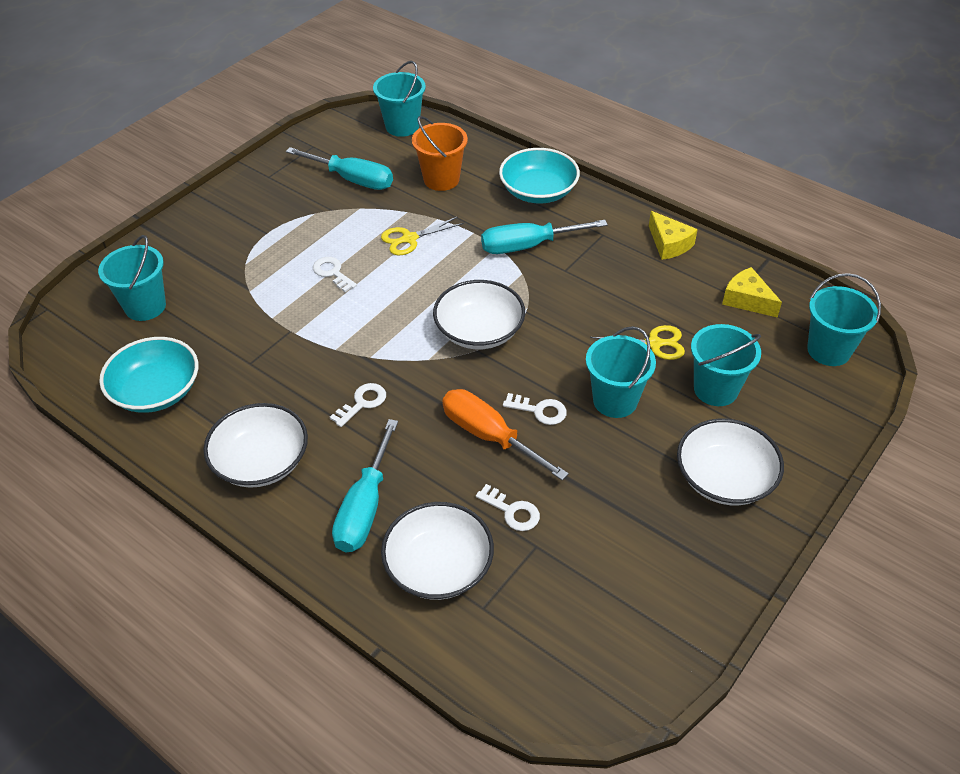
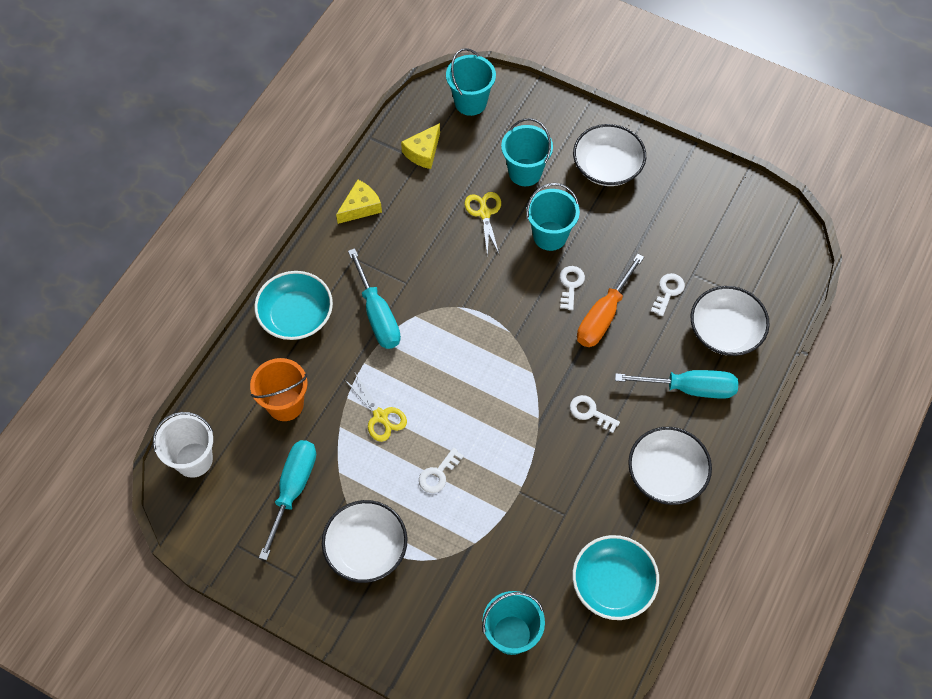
camera: 100 degrees left, 15 degrees up
turquoise bucket [373,61,426,137] -> white bucket [153,412,213,478]
white bowl [433,280,525,349] -> white bowl moved to [322,500,407,583]

